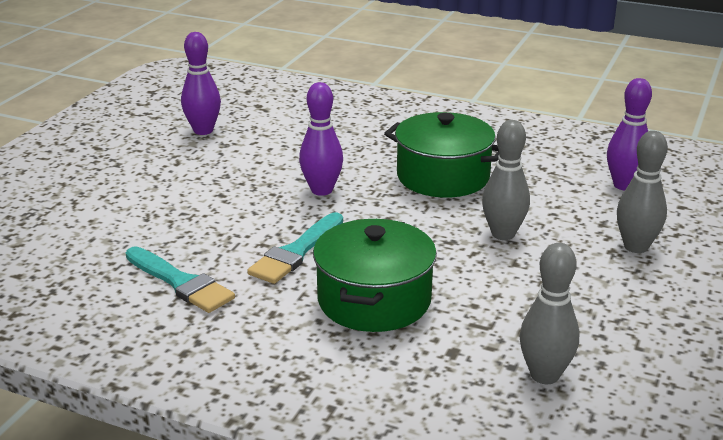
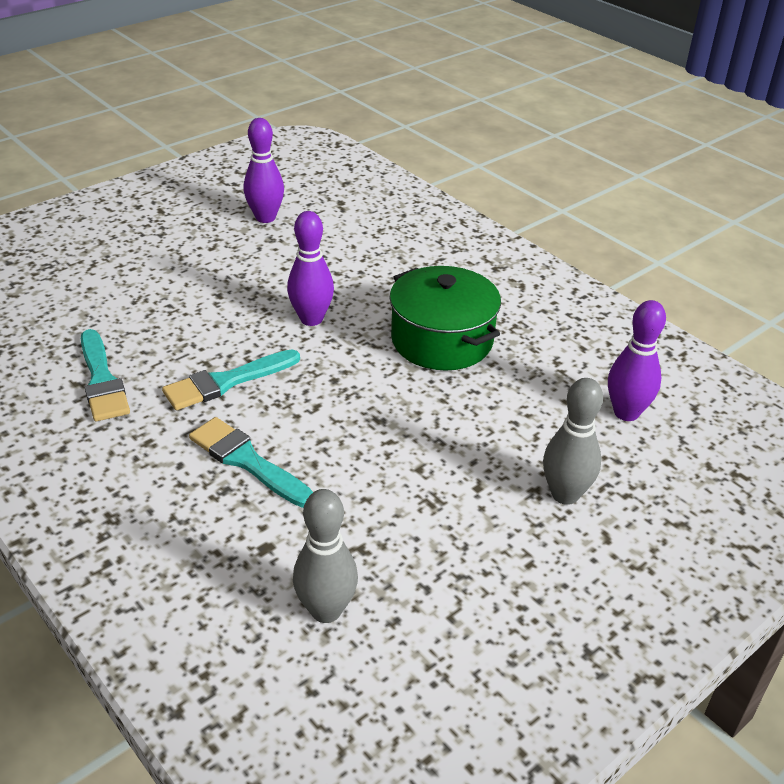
camera: 25 degrees right, 10 degrees up
green pot [313,219,437,332] -> turquoise brush [189,417,313,508]
grey bowling pin [482,120,530,240] -> none

